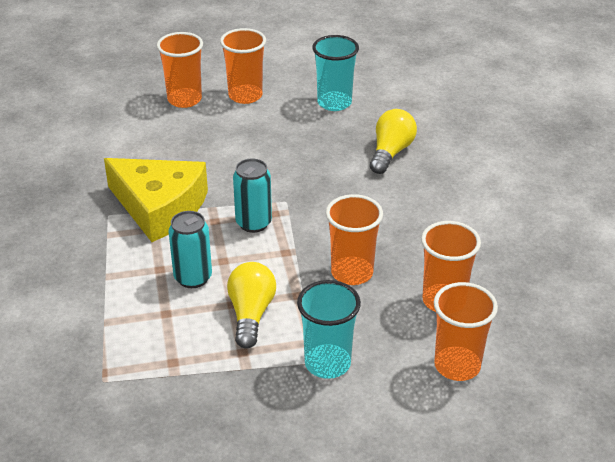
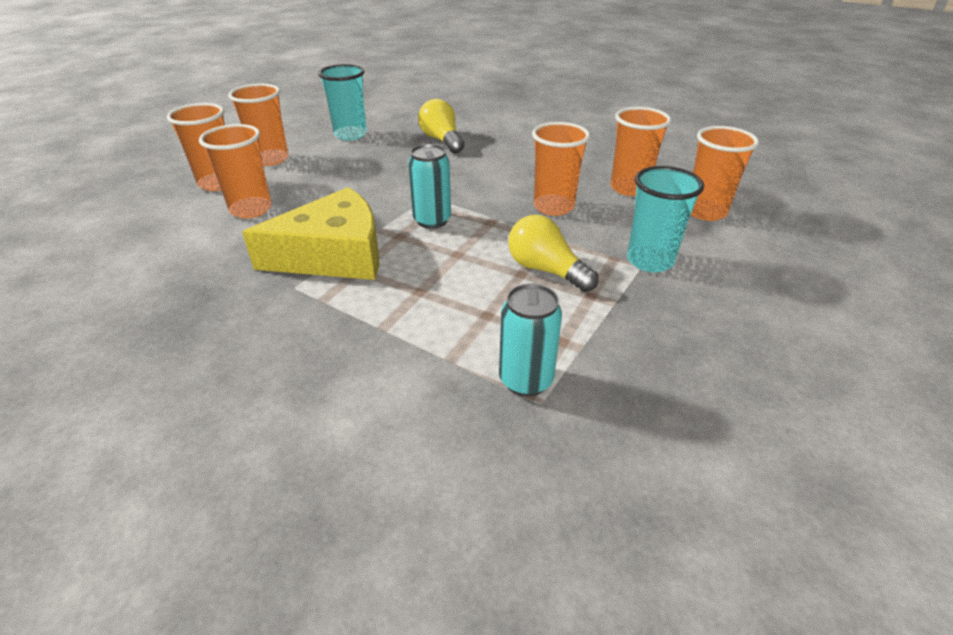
camera: 50 degrees left, 0 degrees up
turquoise can [169,211,212,288] -> turquoise can moved to [499,283,562,397]
none -> orange cup [199,124,272,218]

